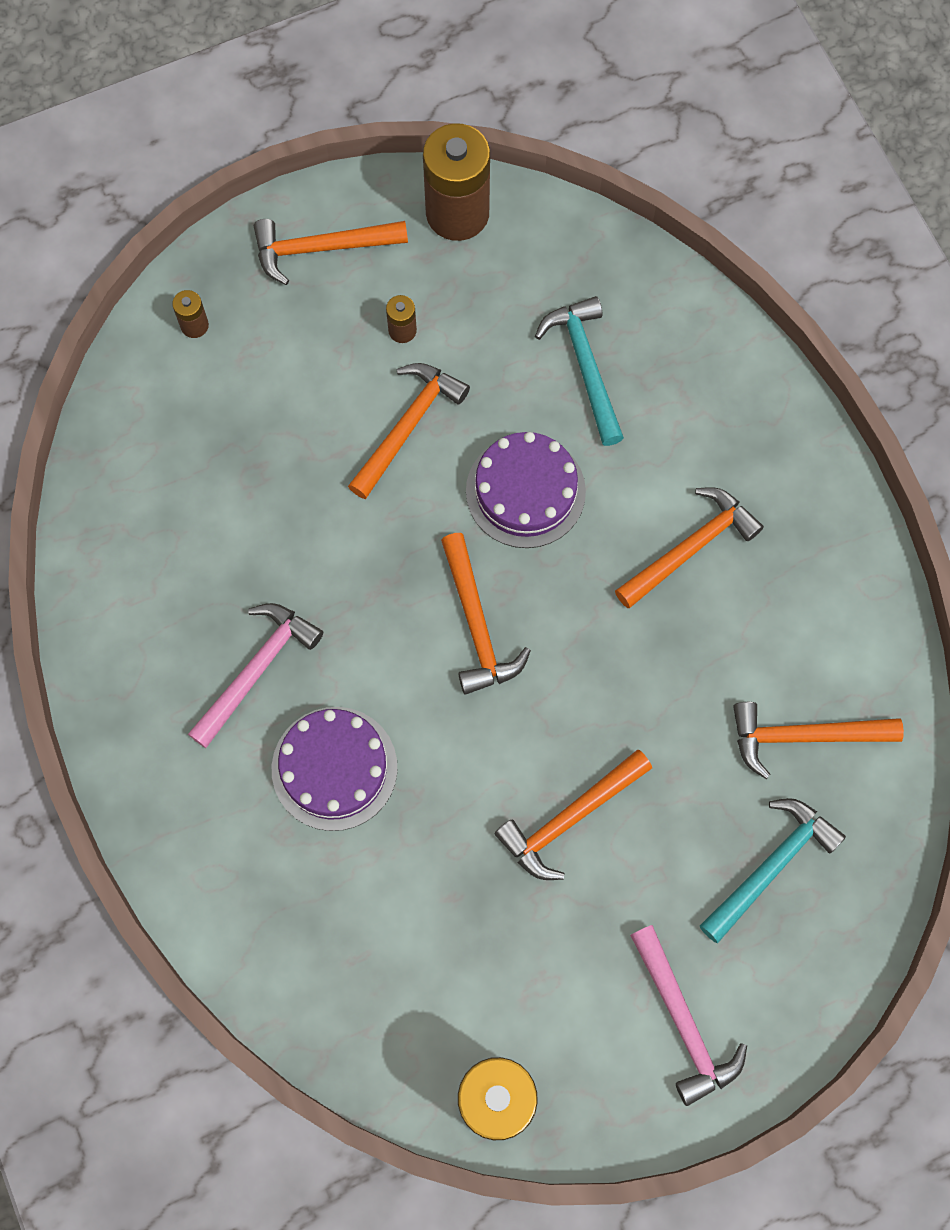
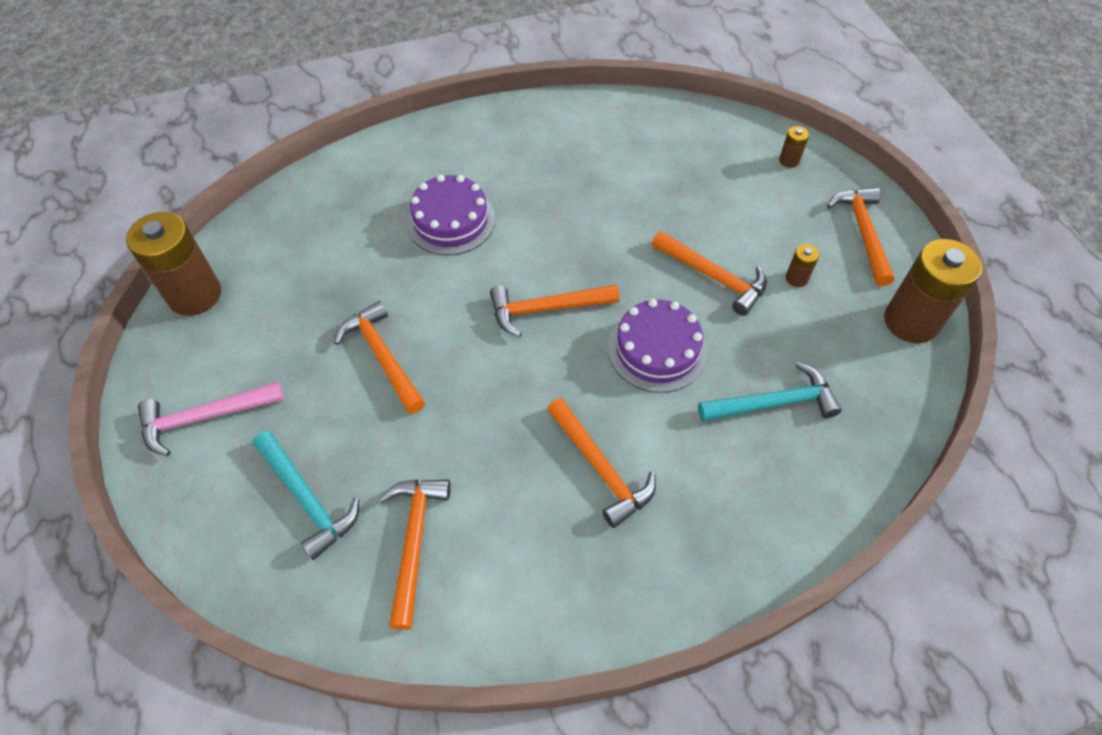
camera: 95 degrees right, 15 degrees down
pink hammer [188,603,323,748] -> none

